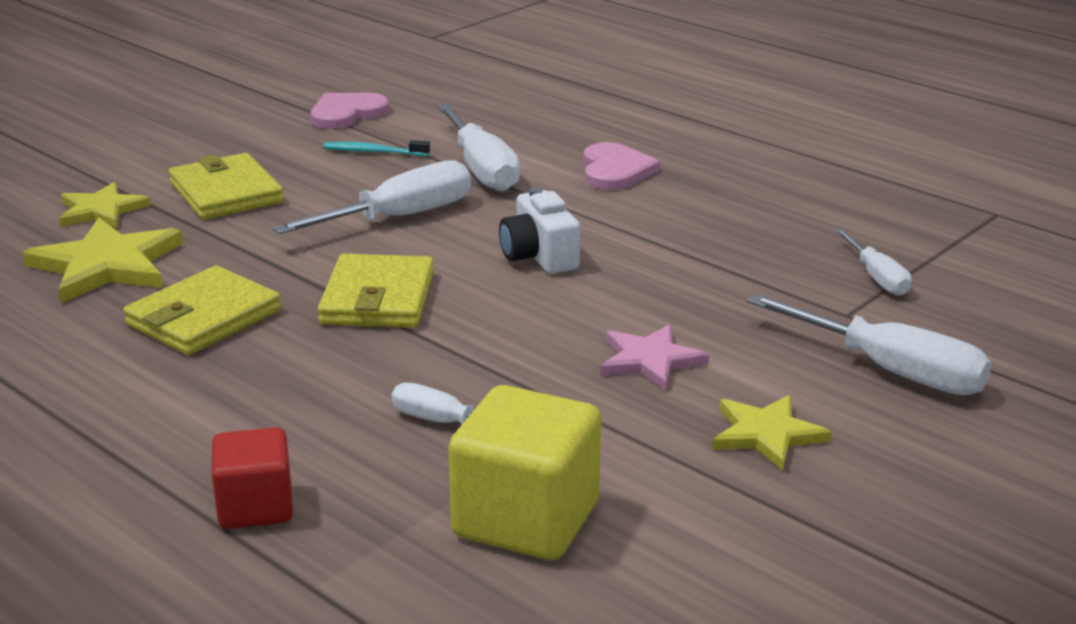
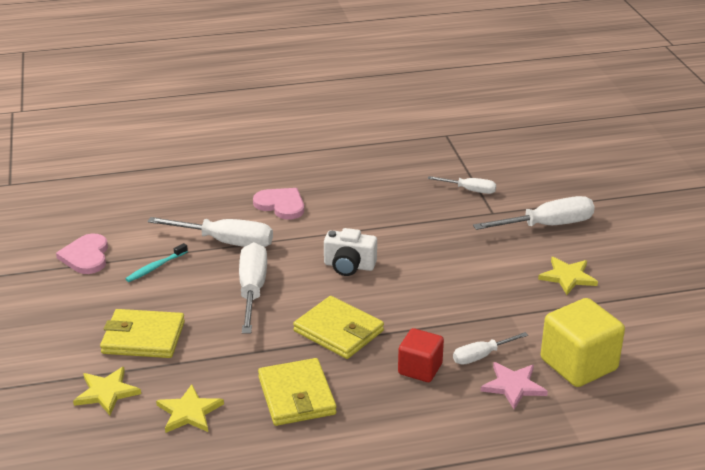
camera: 55 degrees left, 5 degrees up
yellow star [22,217,183,303] -> yellow star [156,384,224,433], size x0.63
red cube [212,427,293,529] -> red cube moved to [398,328,444,382]
pink star [600,325,709,391] -> pink star moved to [481,362,548,409]

